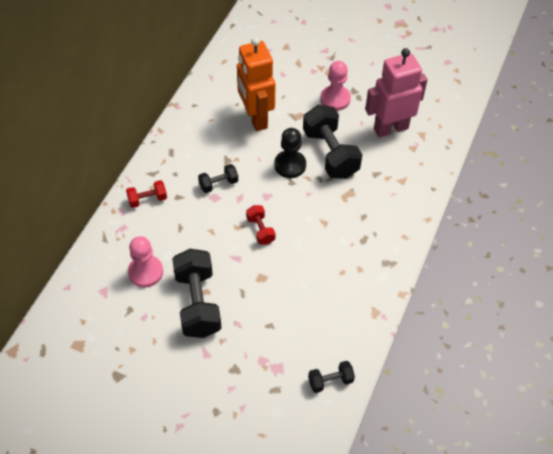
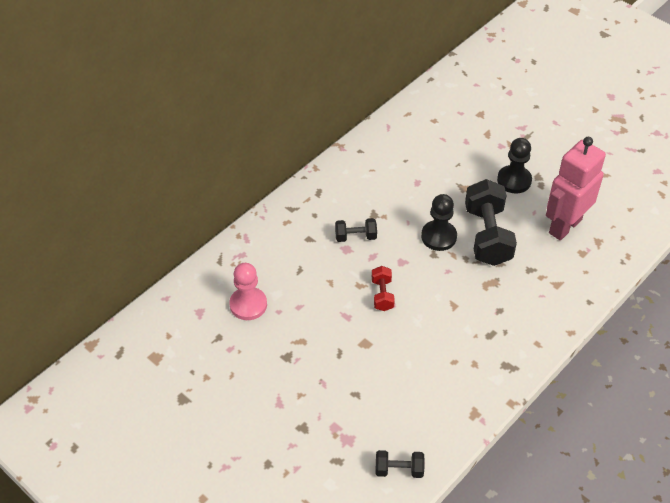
camera: 20 degrees right, 5 degrees down
red dumbbell [126,180,167,208] -> none
black dumbbell [172,249,221,338] -> none
orange robot [237,37,275,131] -> none
pink pawn [320,61,351,111] -> black pawn [497,138,532,193]
pink robot [365,48,427,138] -> pink robot turned 45 degrees counterclockwise [546,137,606,240]

